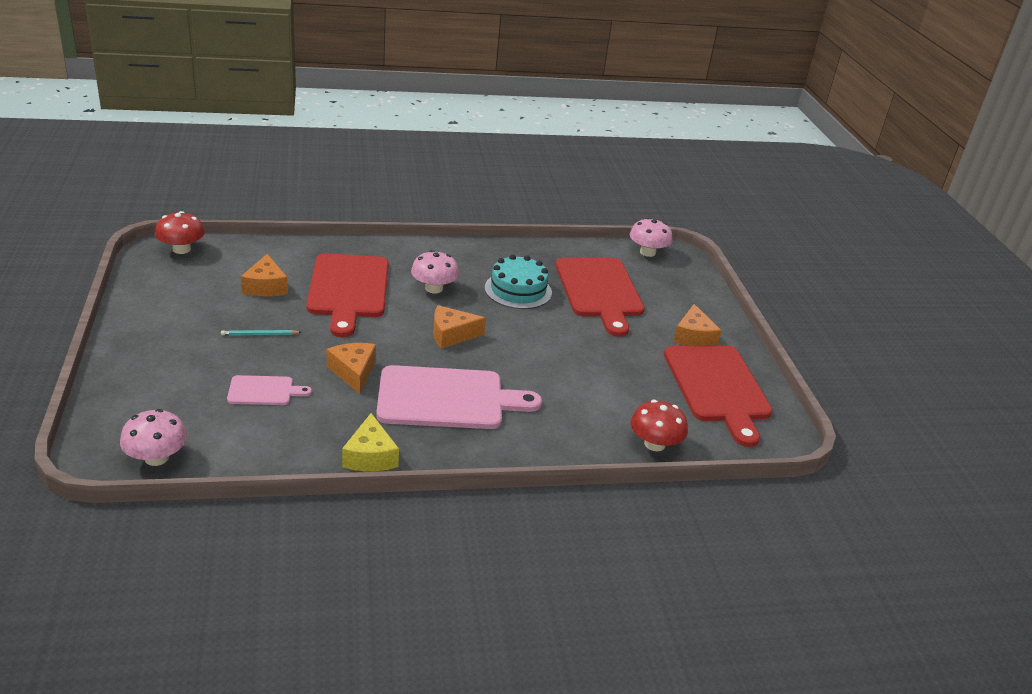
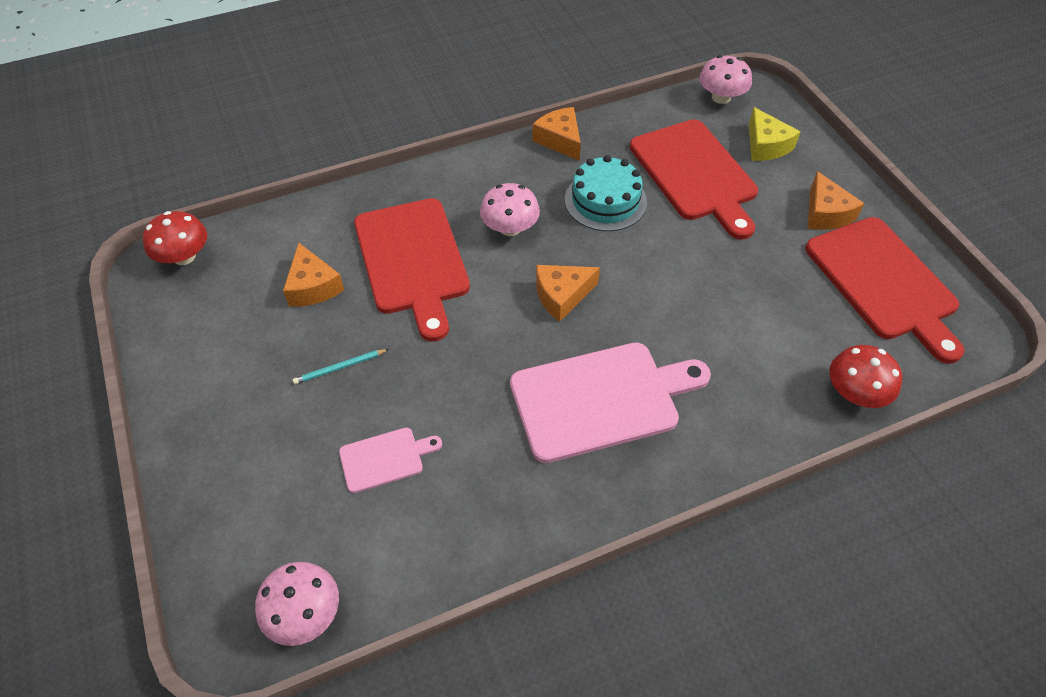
camera: 10 degrees left, 20 degrees up
orange cheese [326,343,376,394] -> orange cheese moved to [532,107,581,161]
yellow cheese [342,413,399,471] -> yellow cheese moved to [749,107,800,161]

